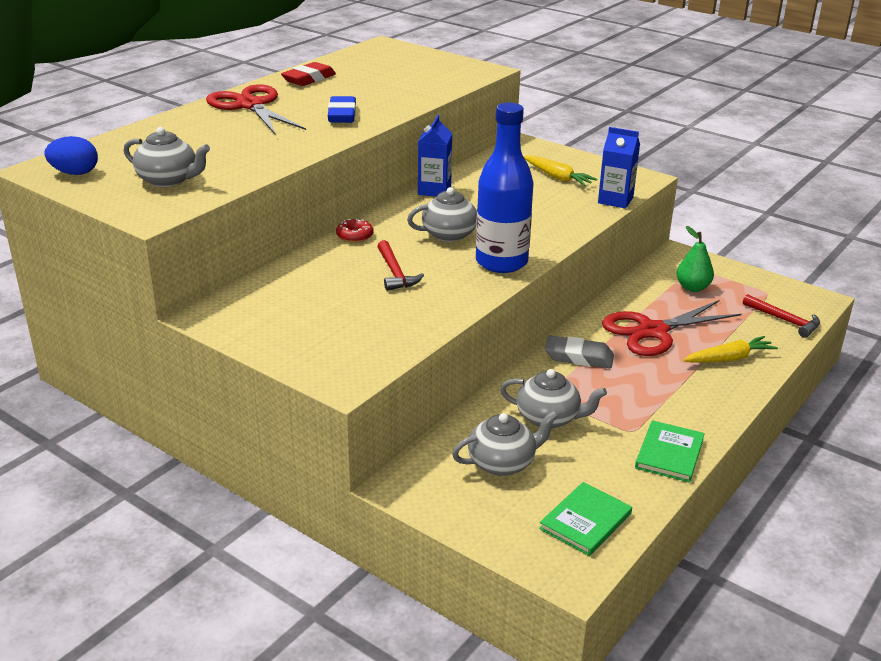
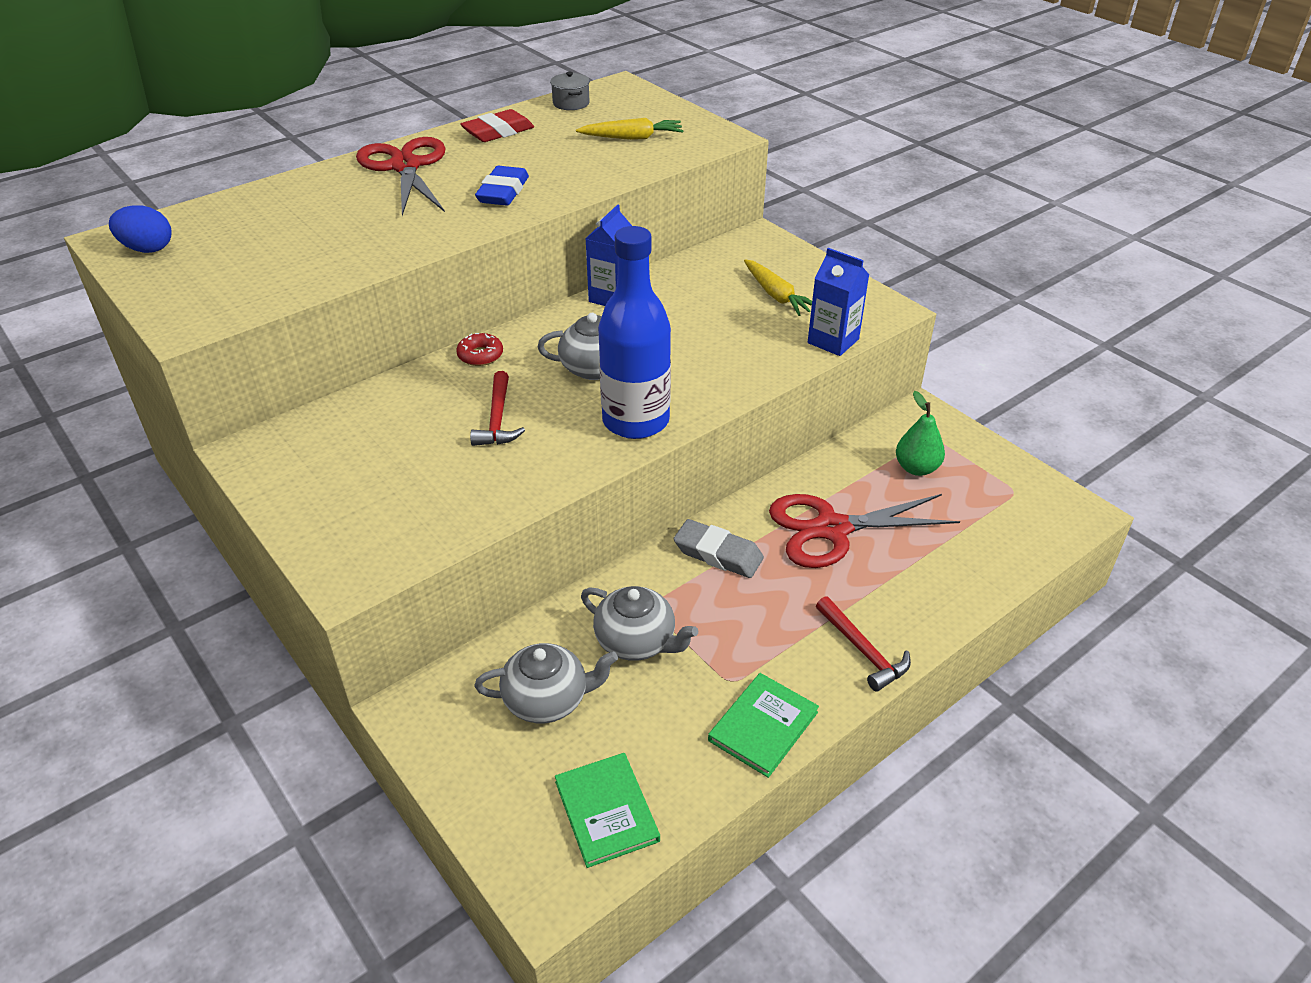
camera: 15 degrees right, 10 degrees up
grey teapot [124,127,210,187] -> none
green book [539,482,632,556] -> green book turned 75 degrees counterclockwise [555,753,660,868]
yellow carrot [683,336,778,362] -> yellow carrot moved to [576,118,683,140]
red hammer [743,294,820,338] -> red hammer moved to [816,596,911,692]
none -> grey pot [550,72,590,110]

